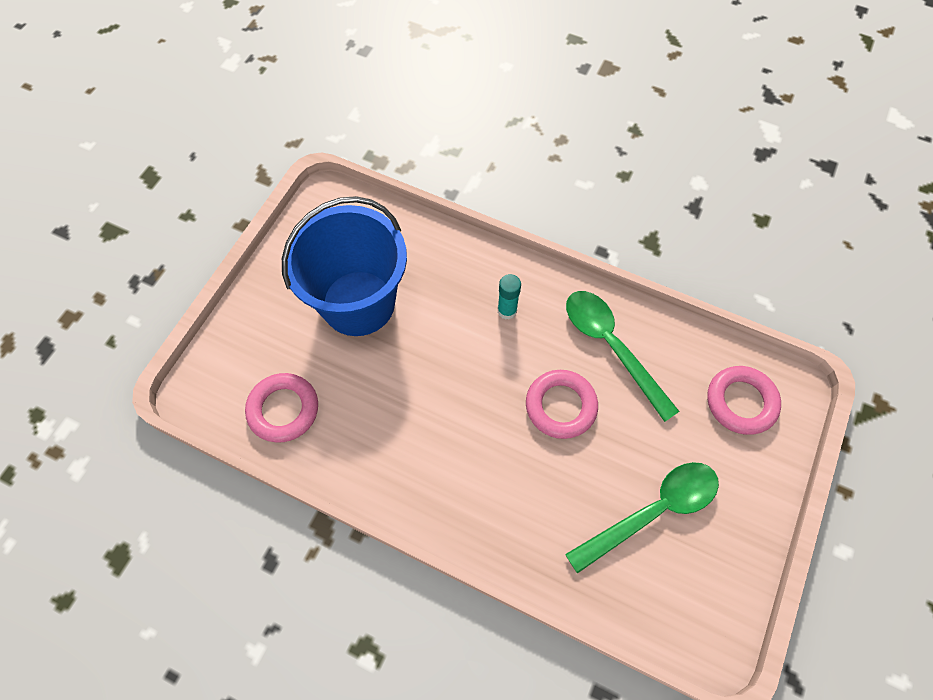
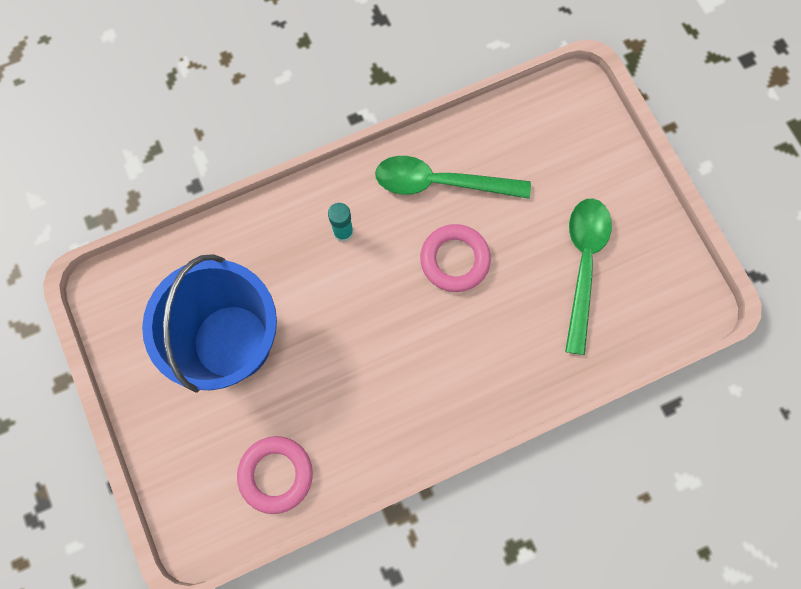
camera: 50 degrees left, 10 degrees up
pink ring [707,366,781,435] -> none

